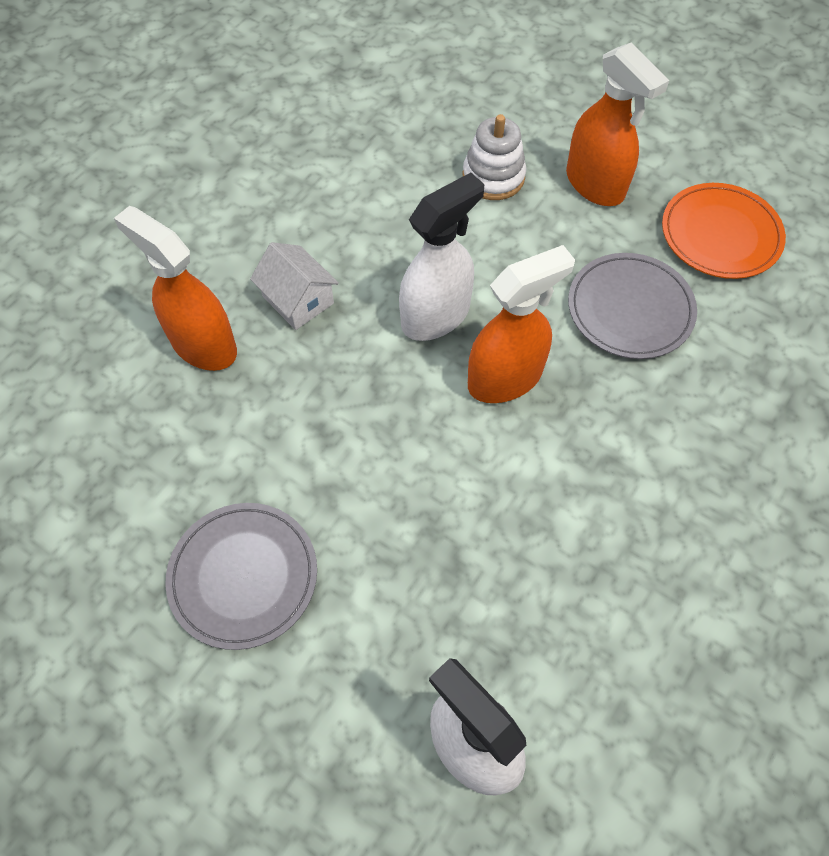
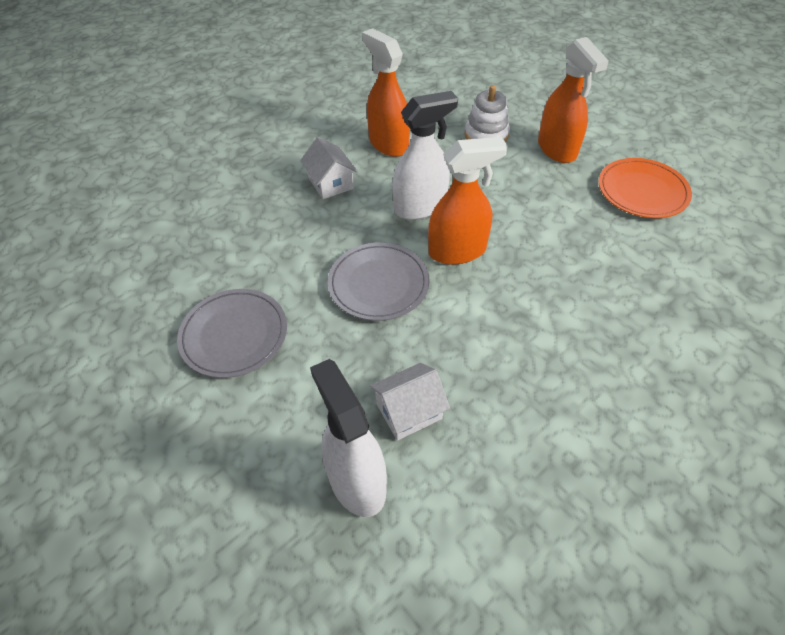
camera: 15 degrees right, 10 degrees down
orange spray bottle [114,206,237,371] -> orange spray bottle moved to [362,28,410,157]
grey plate [568,253,697,359] -> grey plate moved to [328,242,430,321]
none -> white house [370,363,450,441]

